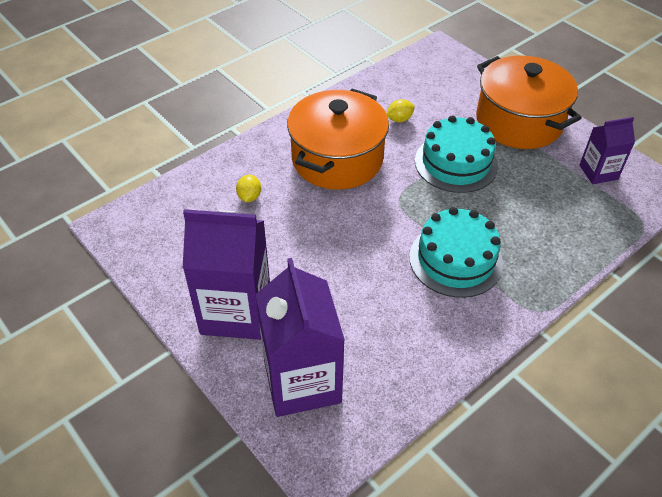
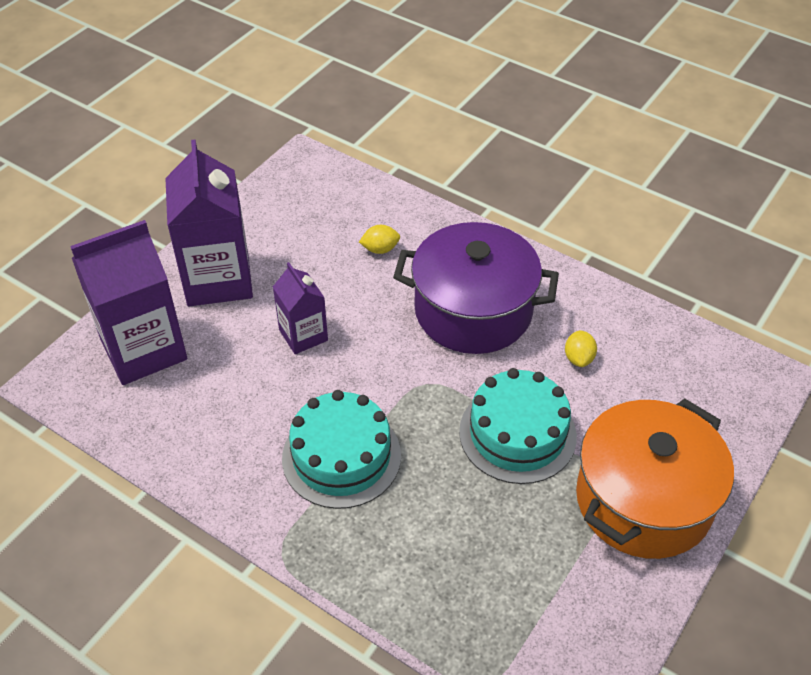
camera: 75 degrees right, 0 degrees up
orange pot [287,89,389,190] -> purple pot [393,222,559,354]
yellow lemon [386,99,415,122] -> yellow lemon turned 45 degrees clockwise [565,330,597,367]
purple carton [579,117,635,184] -> purple carton moved to [273,262,328,354]

